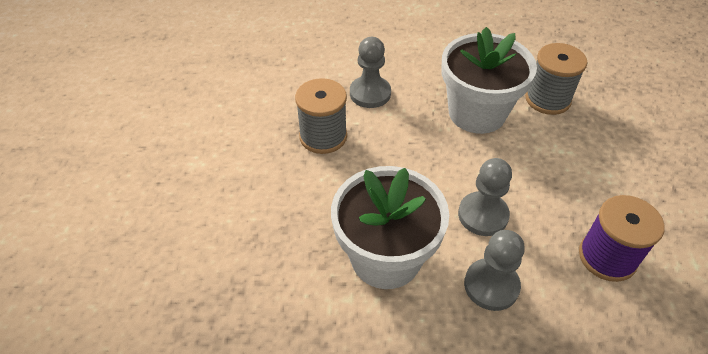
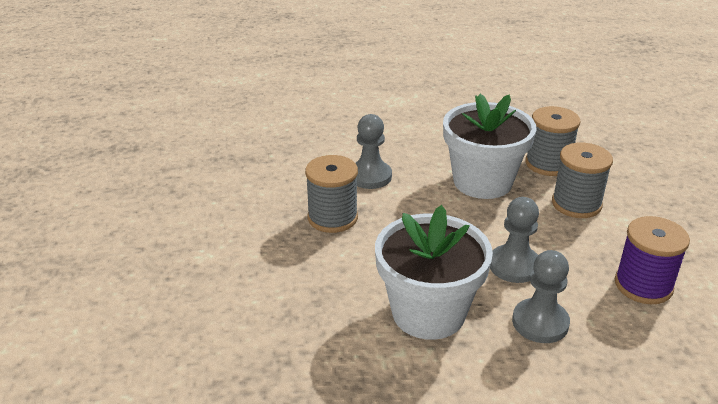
camera: 10 degrees left, 15 degrees down
none -> grey spool [552,143,613,218]

